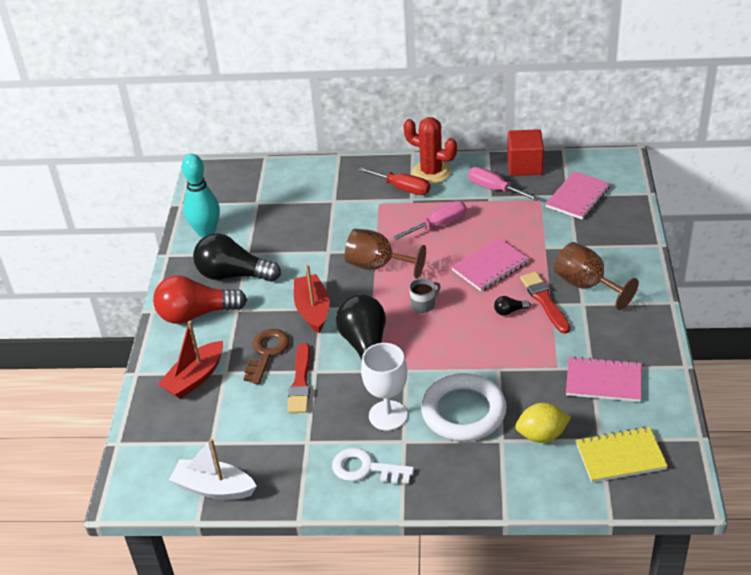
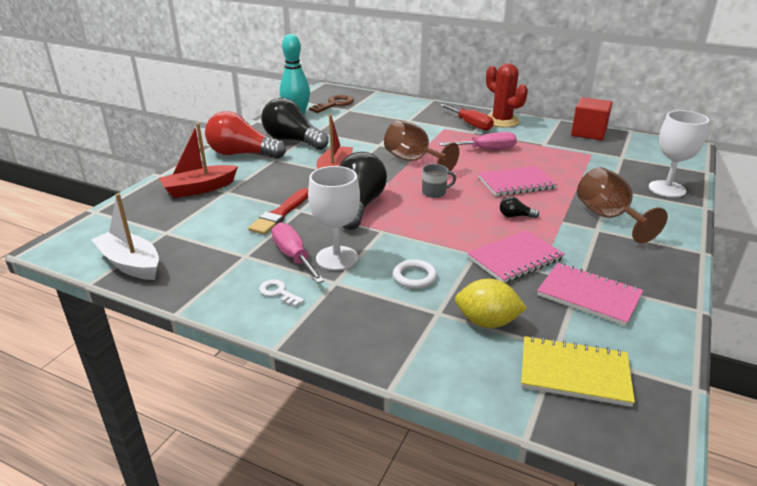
camera: 20 degrees right, 10 degrees down
brown key [243,329,290,384] -> brown key moved to [309,95,354,113]
white key [332,448,414,484] -> white key [259,279,305,307], size x0.57
white ring [421,373,507,441] -> white ring [393,259,437,289], size x0.46
pink screwdriver [468,167,540,201] -> pink screwdriver moved to [272,223,324,283]
red brush [520,272,570,334] -> none
pink notebook [546,171,611,220] -> pink notebook moved to [467,230,565,283]
none -> white goblet [649,110,709,198]

